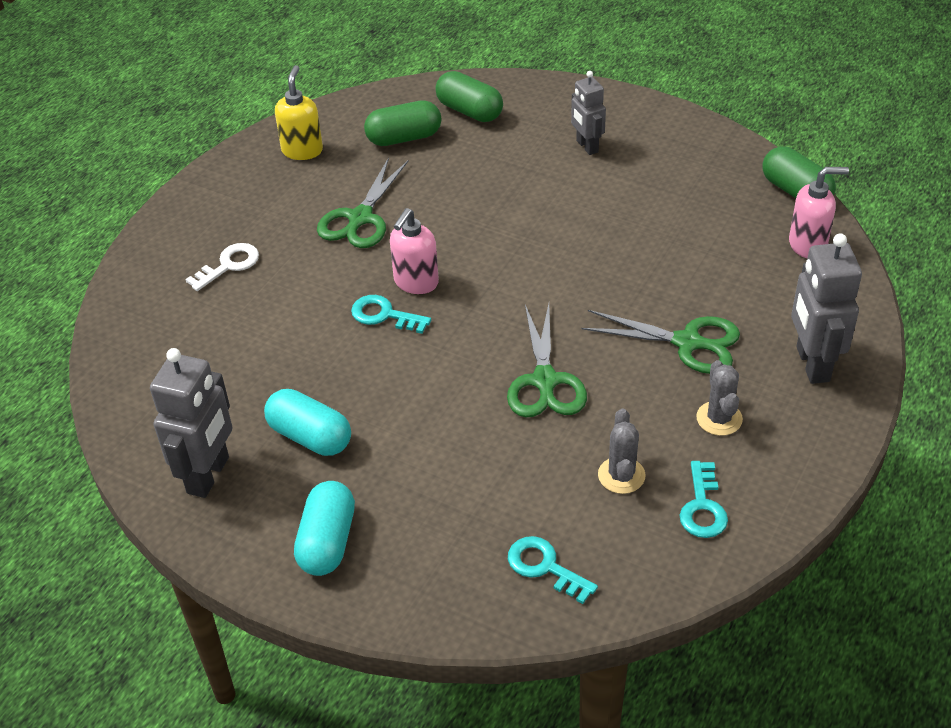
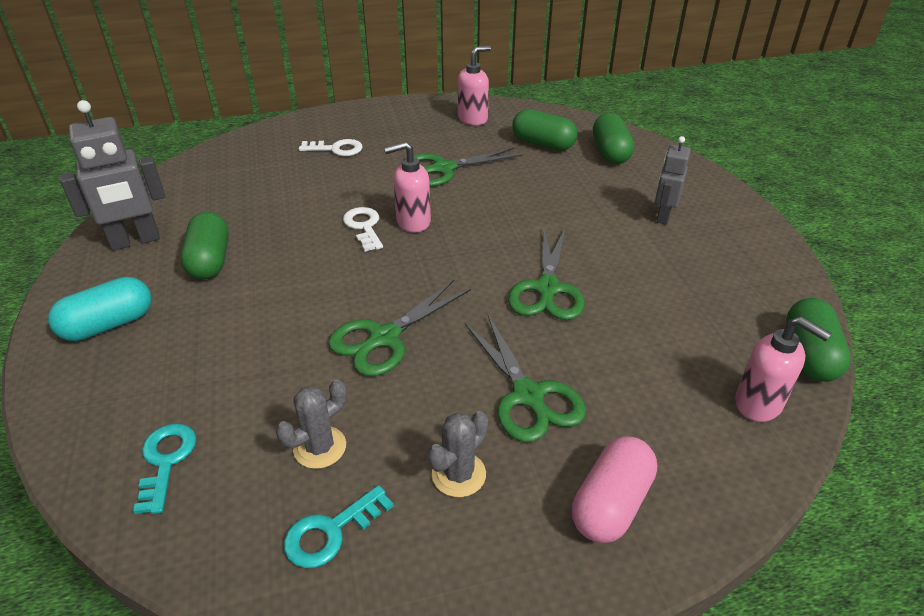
camera: 45 degrees right, 5 degrees down
turquoise capsule [264,389,351,456] -> green capsule [181,212,229,279]
yellow soap dispenser [275,65,323,160] -> pink soap dispenser [458,46,491,125]
turquoise key [351,295,431,334] -> white key [343,207,383,252]
grey robot [791,233,862,384] -> pink capsule [572,436,657,543]
none -> green scissors [508,227,585,320]

